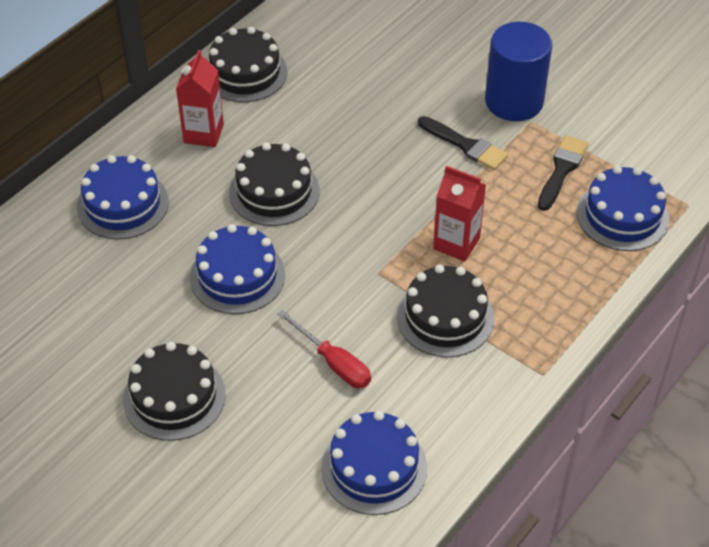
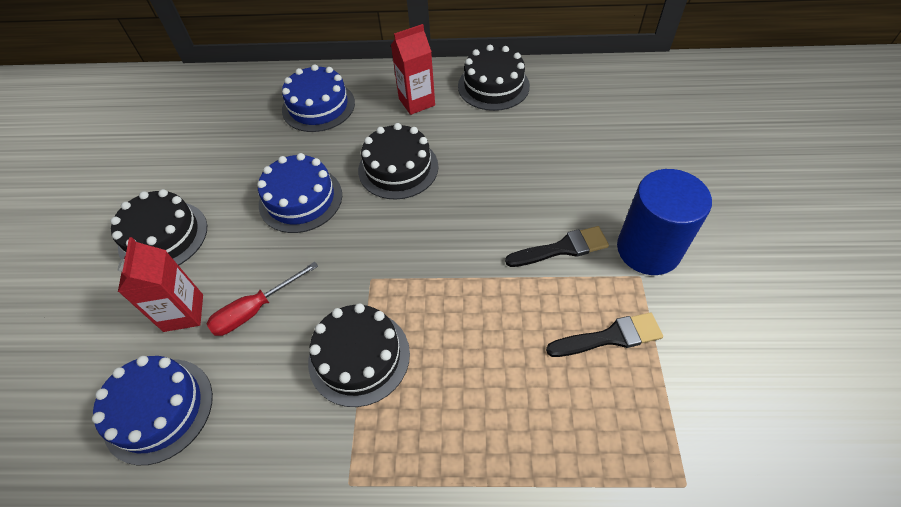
camera: 55 degrees right, 5 degrees up
red screwdriver [278,310,371,388] -> red screwdriver turned 45 degrees clockwise [207,262,318,336]
black brush [418,116,508,170] -> black brush turned 105 degrees counterclockwise [505,226,609,267]
red carton [433,166,486,262] -> red carton moved to [118,237,203,332]
blue cake [577,166,669,251] -> none

